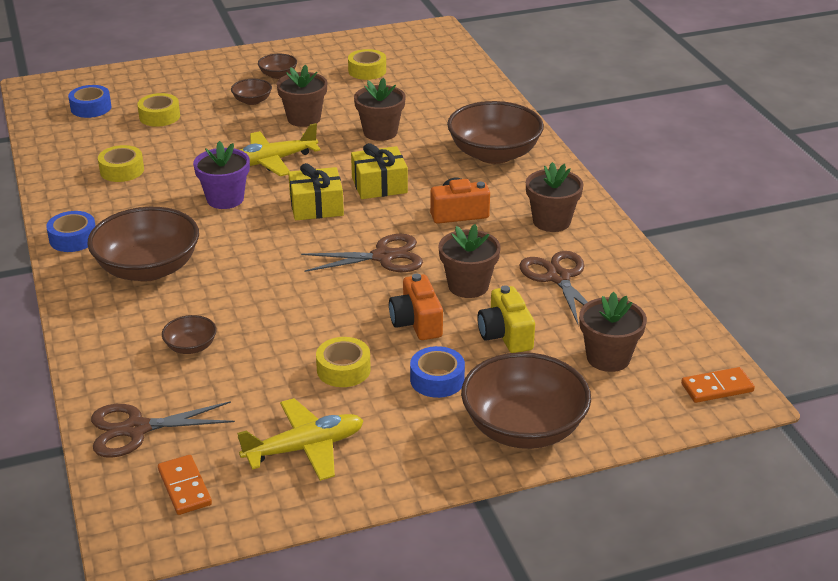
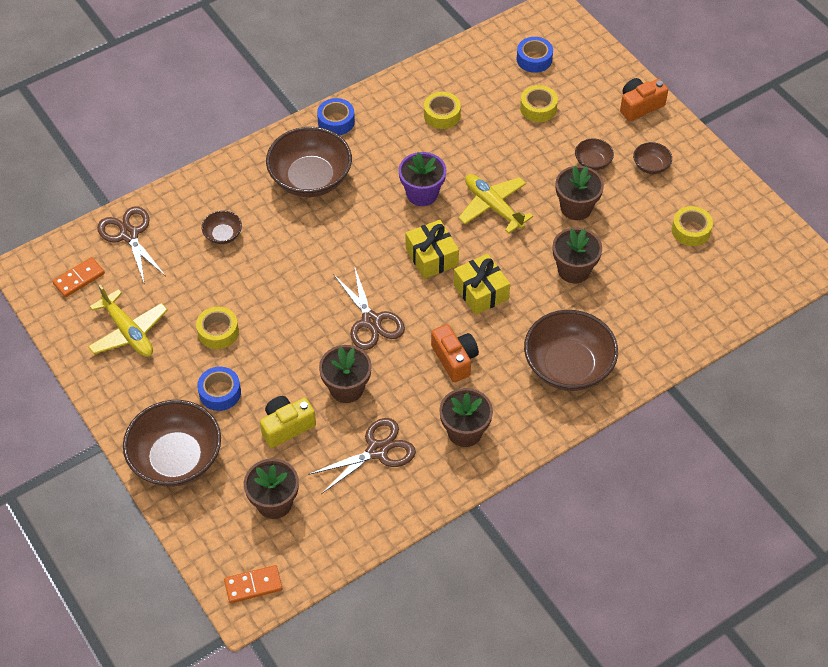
camera: 75 degrees right, 20 degrees up
orange camera [389,273,443,340] -> orange camera moved to [620,78,668,122]
orange domino [681,367,755,403] -> orange domino turned 75 degrees counterclockwise [224,565,282,603]

